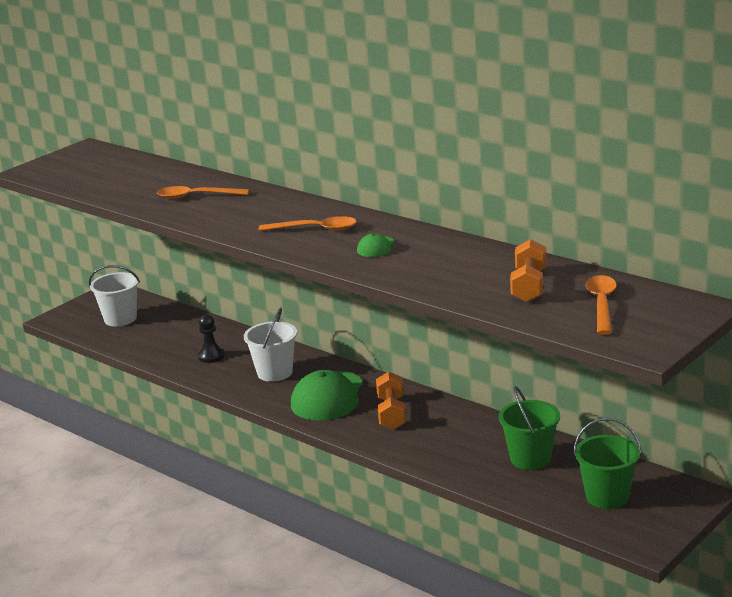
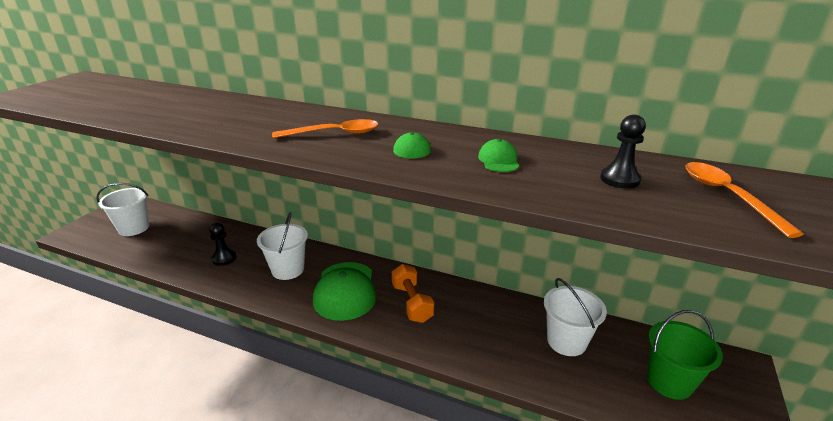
camera: 20 degrees left, 5 degrees up
orange spoon [157,186,249,199] -> none
green bucket [499,386,560,470] -> white bucket [544,278,607,356]
orange dumbbell [510,239,546,302] -> black pawn [600,114,646,189]
none -> green cap [478,139,519,172]

